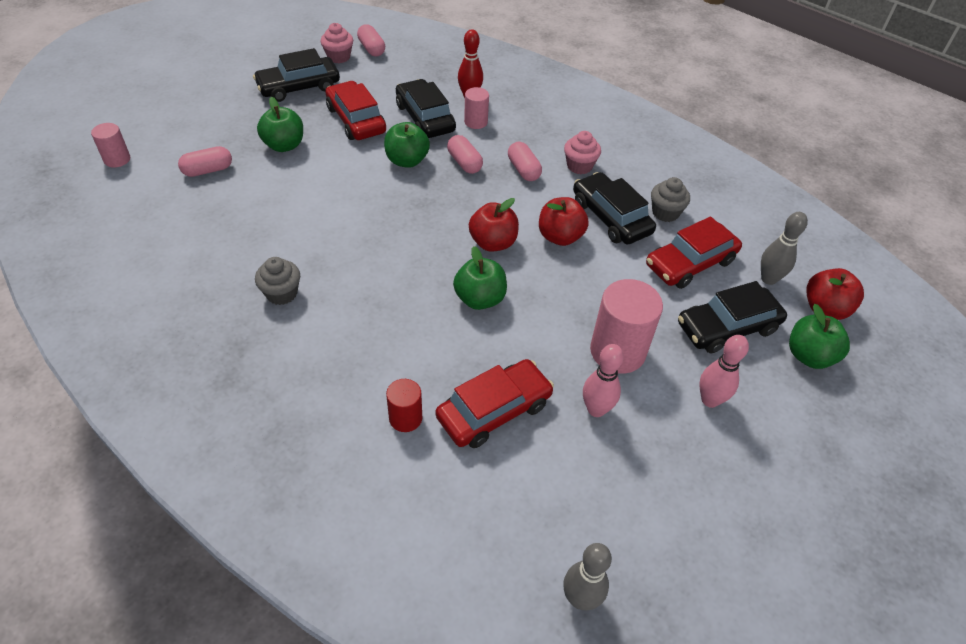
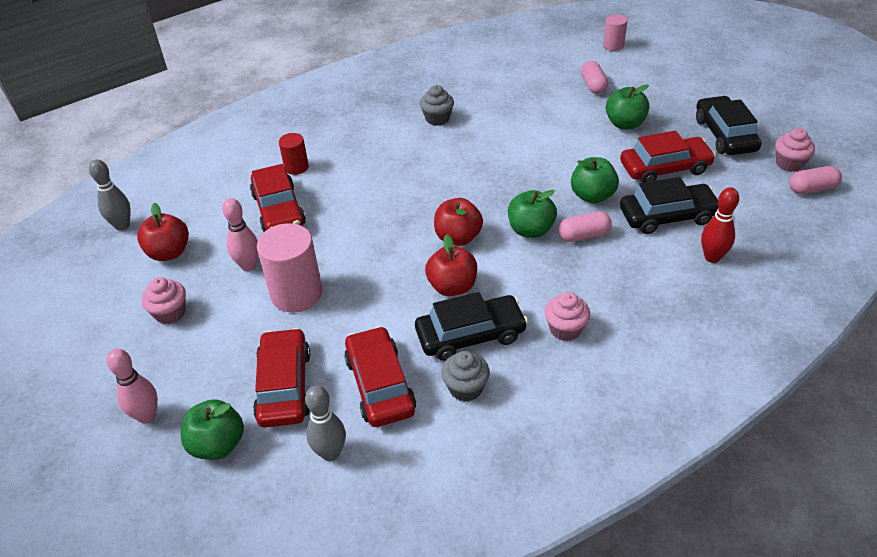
camera: 110 degrees right, 5 degrees down
green apple [453,246,507,310] -> green apple moved to [508,190,557,238]
pink cylinder [464,87,489,129] -> none
pink capsule [508,142,542,181] -> none
black car [678,281,787,353] -> red car [253,328,310,428]
pink bowling pin [699,335,749,408] -> pink bowling pin moved to [107,349,158,424]
red apple [806,268,864,320] -> red apple moved to [137,203,189,261]
none -> pink cupcake [142,277,186,325]

